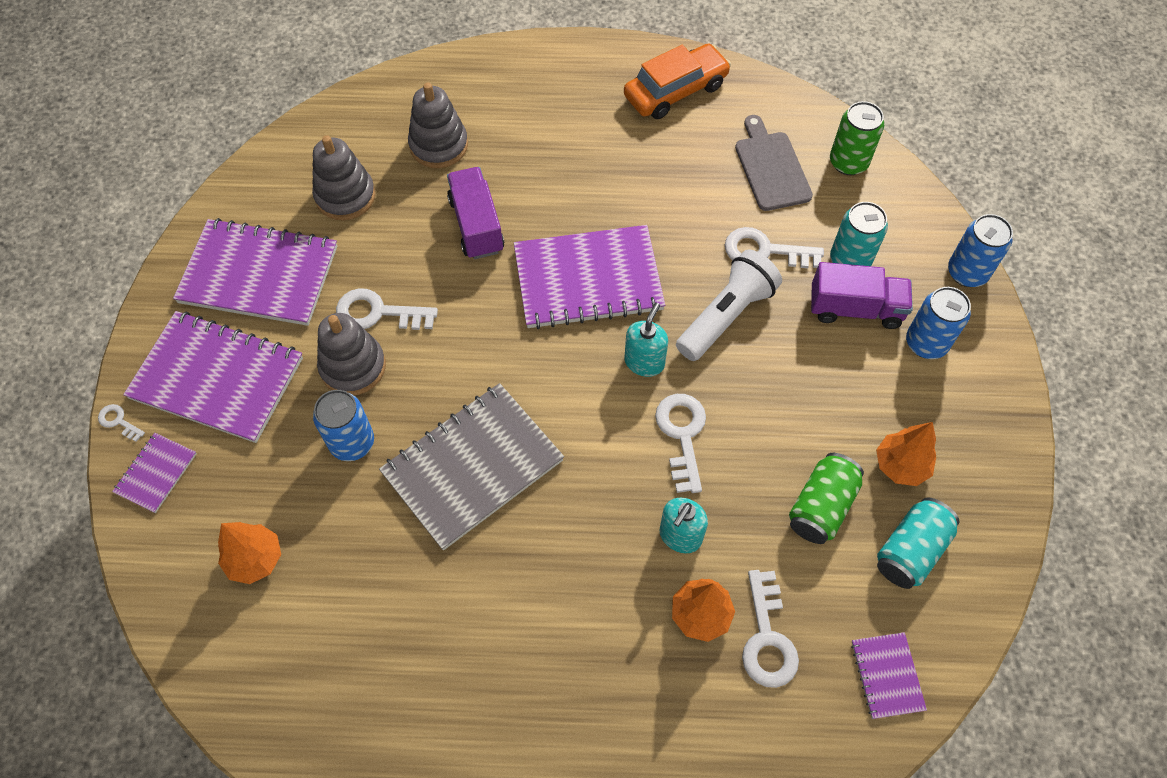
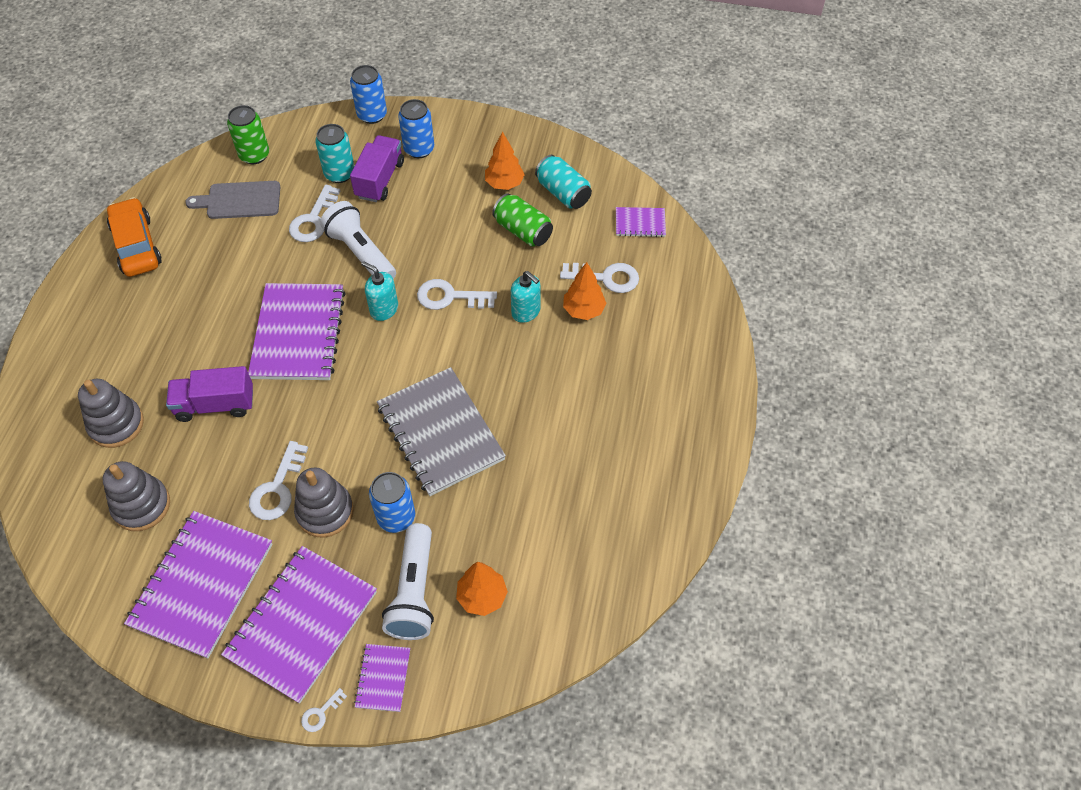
camera: 80 degrees left, 5 degrees down
purple notebook [112,433,196,513] -> purple notebook turned 60 degrees clockwise [354,644,410,712]
none -> white flashlight [382,523,434,640]

